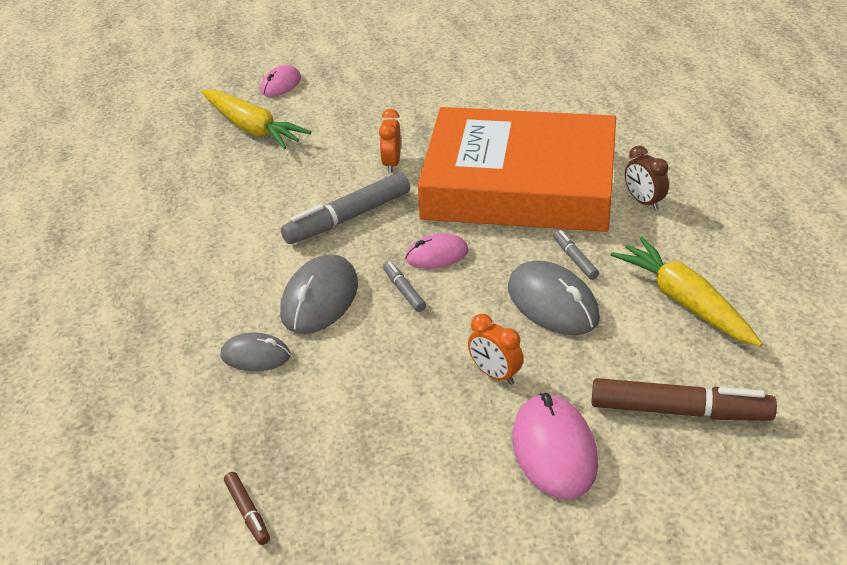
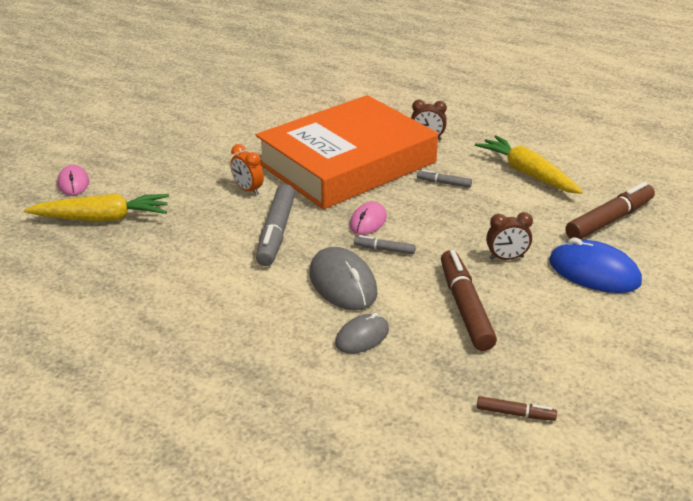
camera: 50 degrees left, 5 degrees down
orange clock [468,314,523,385] -> brown clock [486,212,533,260]
grey mouse [508,261,600,335] -> none
pink mouse [512,393,598,499] -> blue mouse [549,237,642,293]
yellow carrot [611,237,762,347] -> yellow carrot turned 45 degrees clockwise [475,135,583,194]
none -> brown marker [441,250,497,351]

